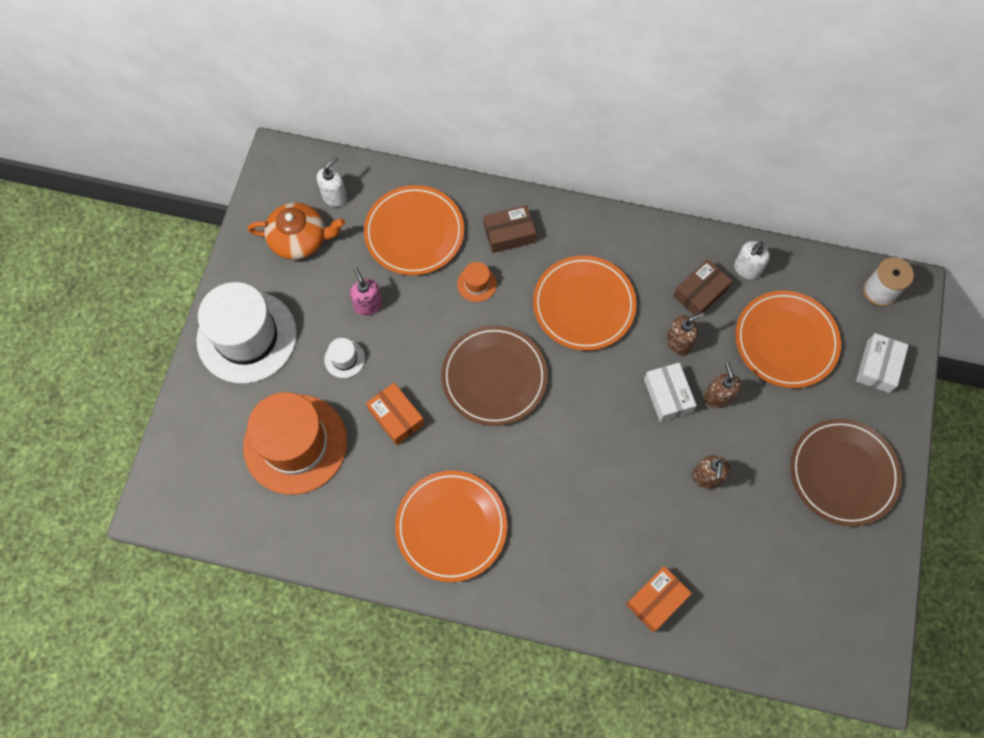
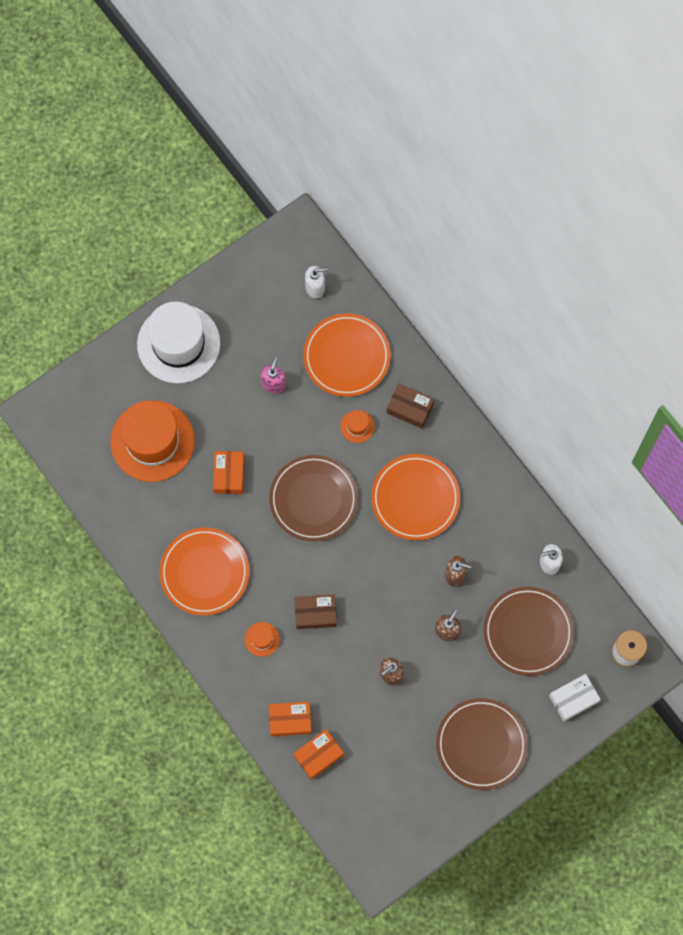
camera: 40 degrees right, 5 degrees up
orange teapot [247,203,345,260] -> none
white hat [324,338,365,378] -> none
white box [644,362,697,422] -> none
brown box [673,259,732,315] -> brown box moved to [295,595,337,629]
orange plate [735,291,841,388] -> brown plate [484,587,574,676]
none -> orange hat [245,622,280,657]
none -> orange box [293,729,344,780]

